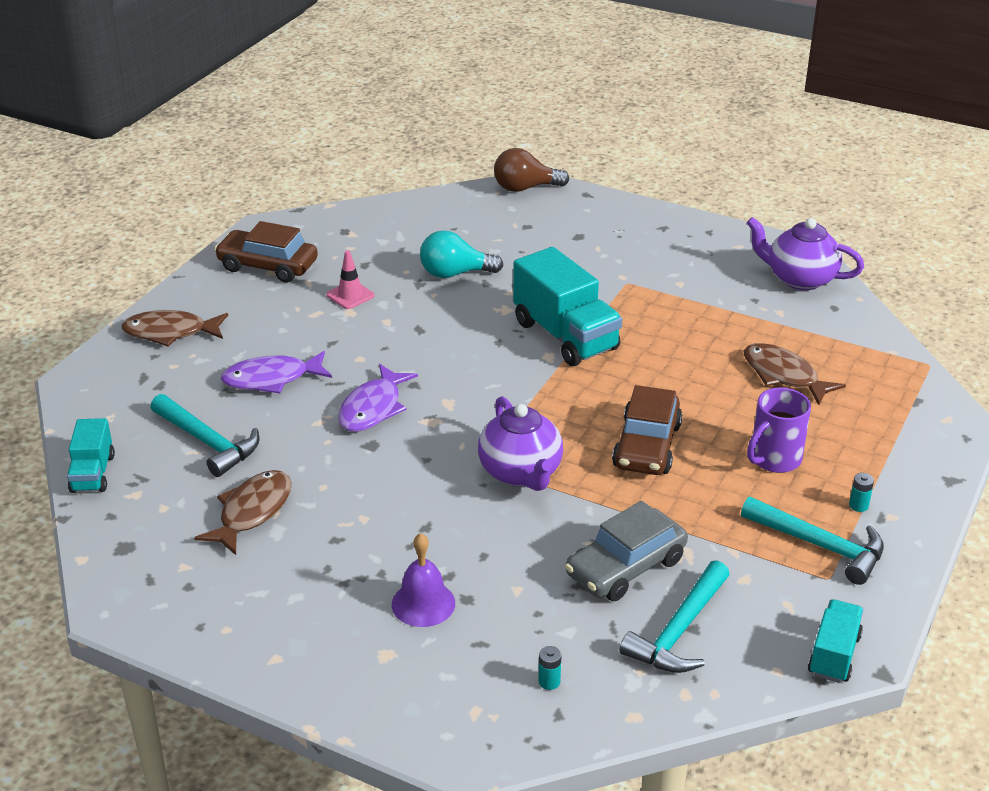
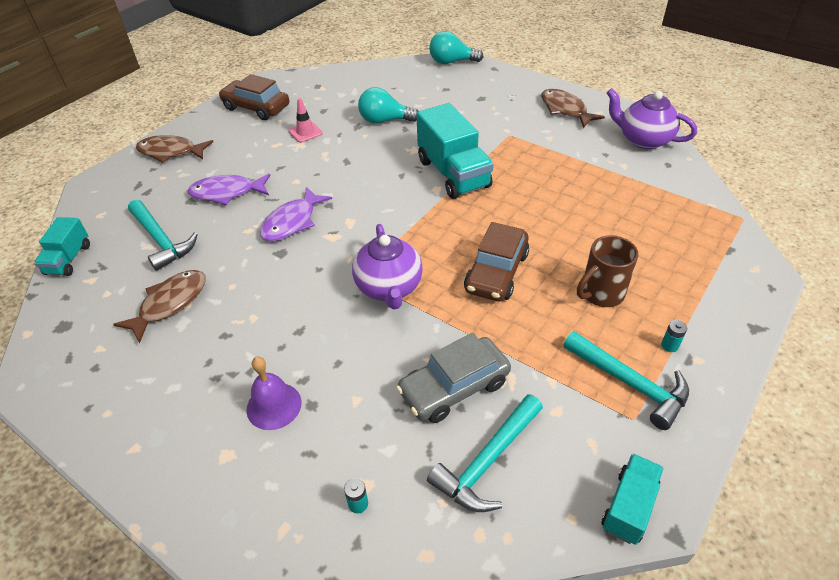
camera: 10 degrees right, 10 degrees up
brown light bulb [494,148,569,192] -> turquoise light bulb [429,31,483,64]
brown fish [744,343,846,405] -> brown fish moved to [541,89,605,128]
purple mug [747,387,811,473] -> brown mug [577,235,638,307]

